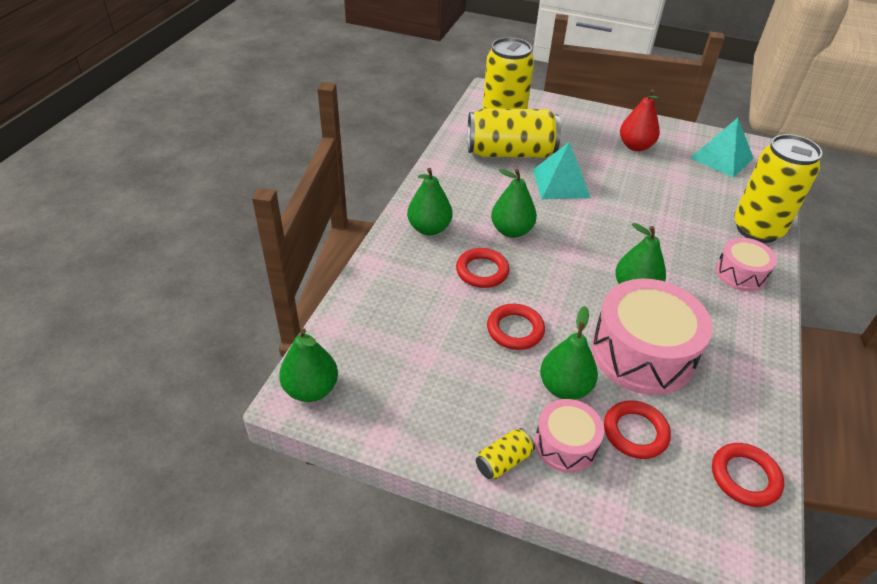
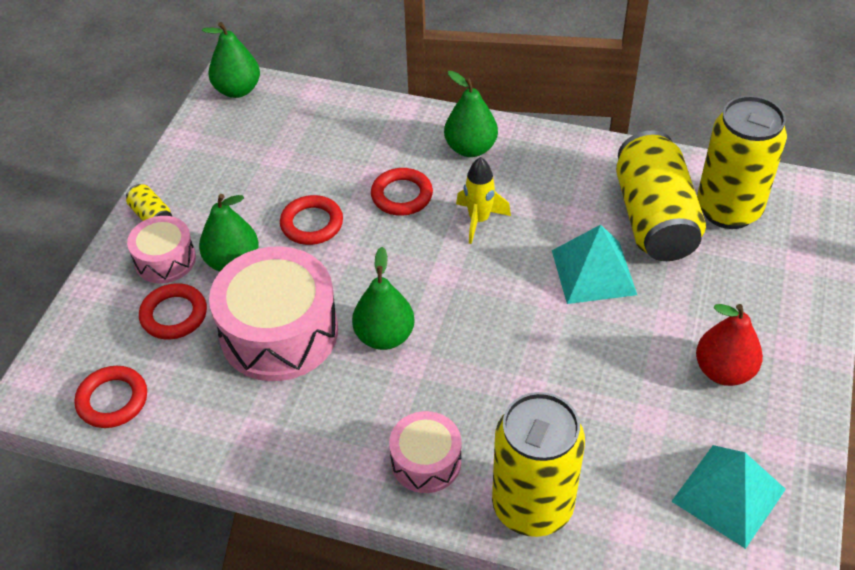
camera: 90 degrees right, 5 degrees up
green pear [491,169,537,238] -> yellow rocket [456,157,511,244]

